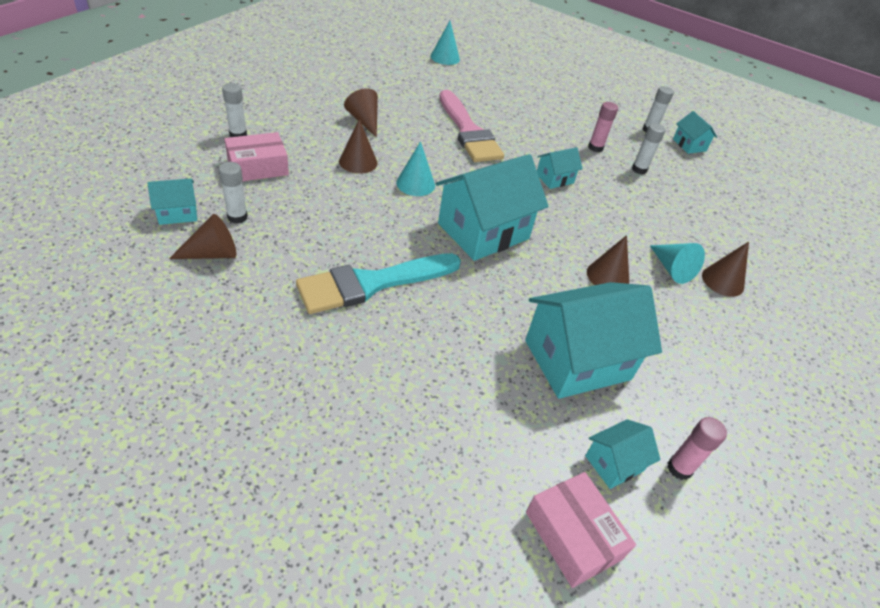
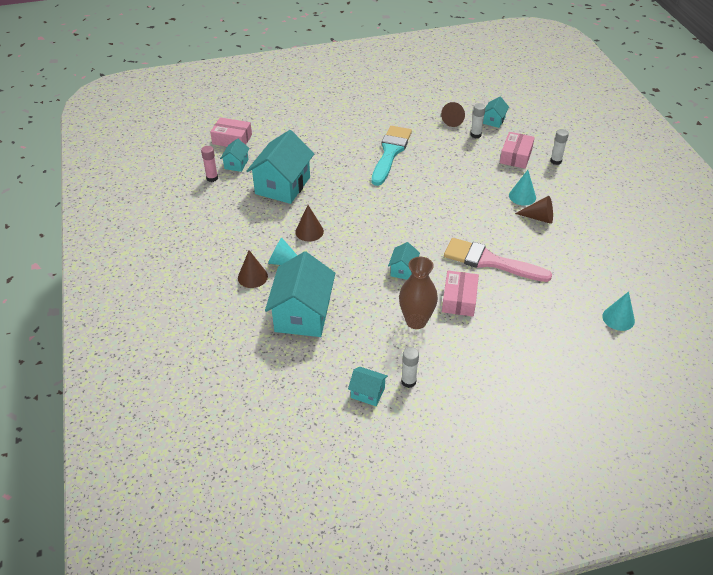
camera: 140 degrees right, 0 degrees up
brown cone [339,119,377,174] -> none
turquoise cone [396,141,435,196] -> turquoise cone moved to [509,170,536,206]
turquoise house [435,154,549,261] -> turquoise house moved to [265,251,336,337]
pink glue stick [588,102,618,152] -> brown vase [399,257,438,329]
white glue stick [632,123,666,174] -> none
none -> pink box [442,271,479,316]

